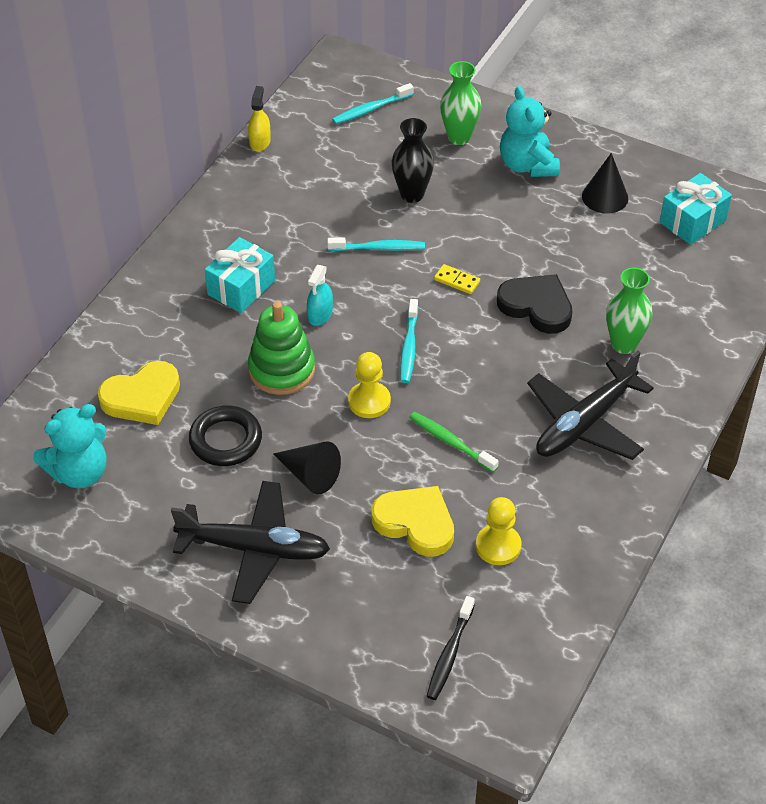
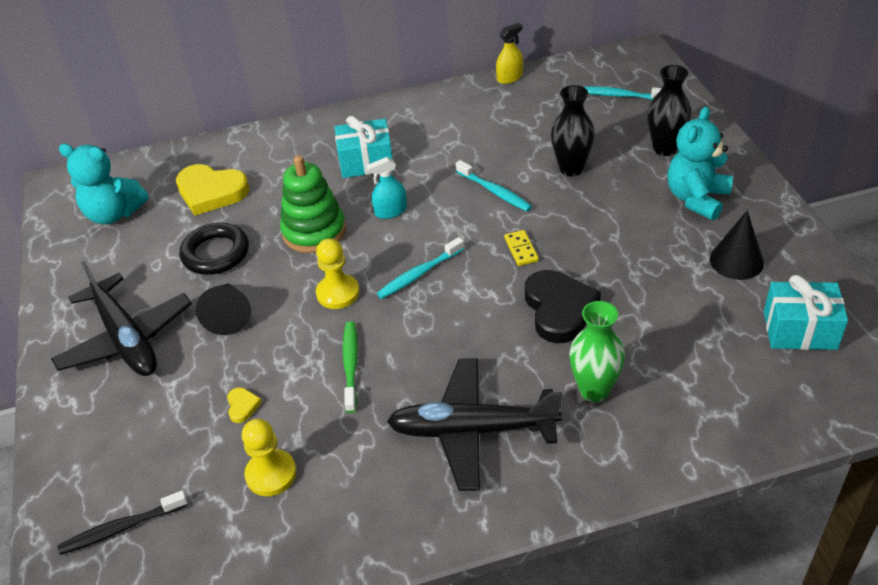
camera: 50 degrees right, 5 degrees down
yellow heart [372,486,454,557] -> yellow heart [227,387,262,423], size x0.43
green vase [440,61,481,145] -> black vase [647,65,691,156]

